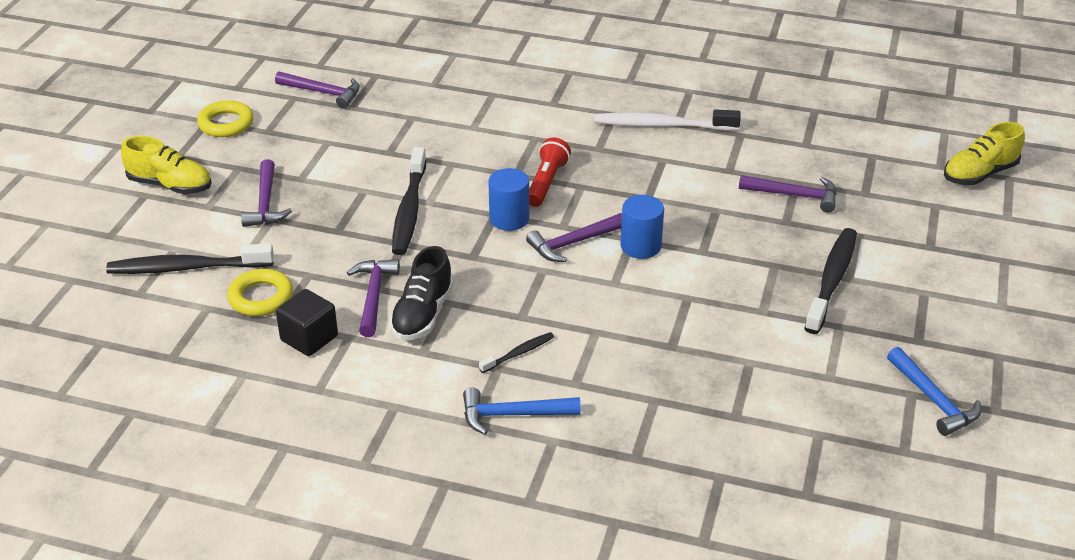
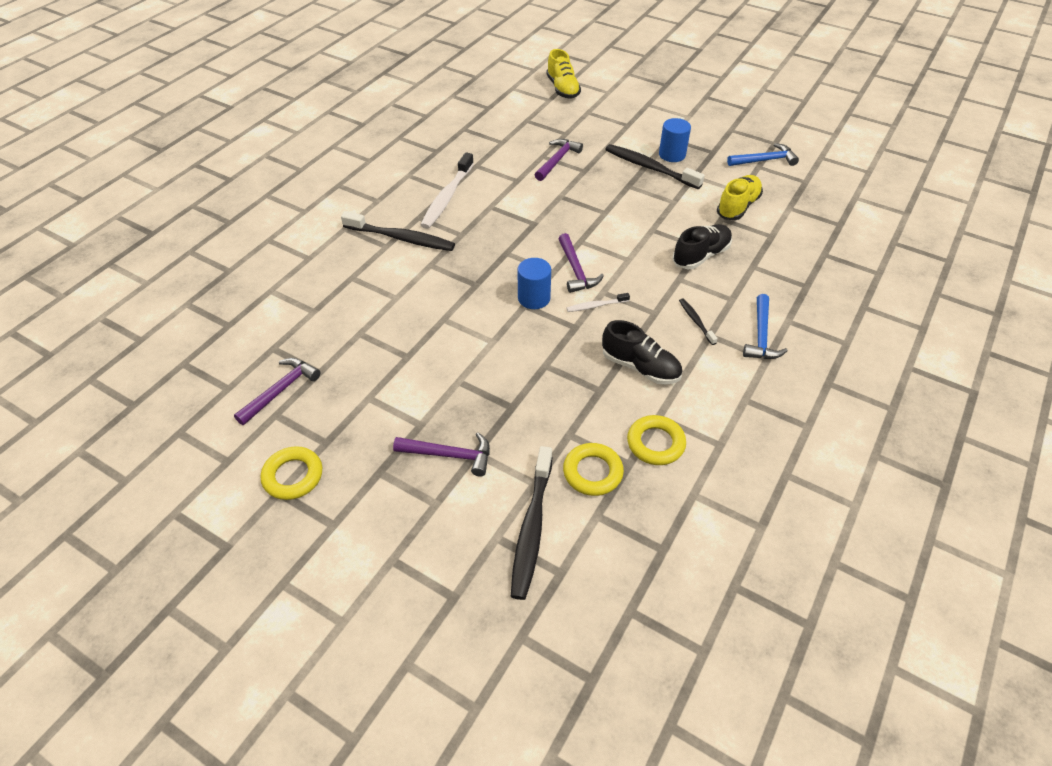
camera: 75 degrees left, 10 degrees up
yellow shoe [121,136,211,194] -> yellow shoe moved to [717,175,763,220]
black cube [276,289,338,356] -> yellow ring [627,415,686,465]
purple hammer [347,259,400,337] -> none
black toothbrush [392,147,426,255] -> black toothbrush moved to [341,211,455,251]
red flashlight [529,137,571,207] -> none
blue cylinder [621,195,664,259] -> blue cylinder moved to [659,118,691,162]
none -> white toothbrush [567,293,630,312]
none -> black shoe [672,224,732,269]

